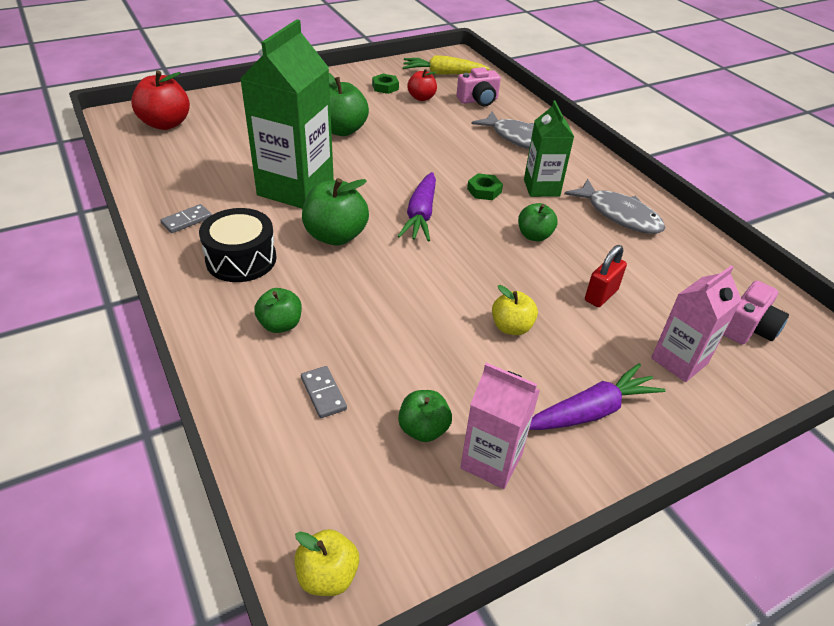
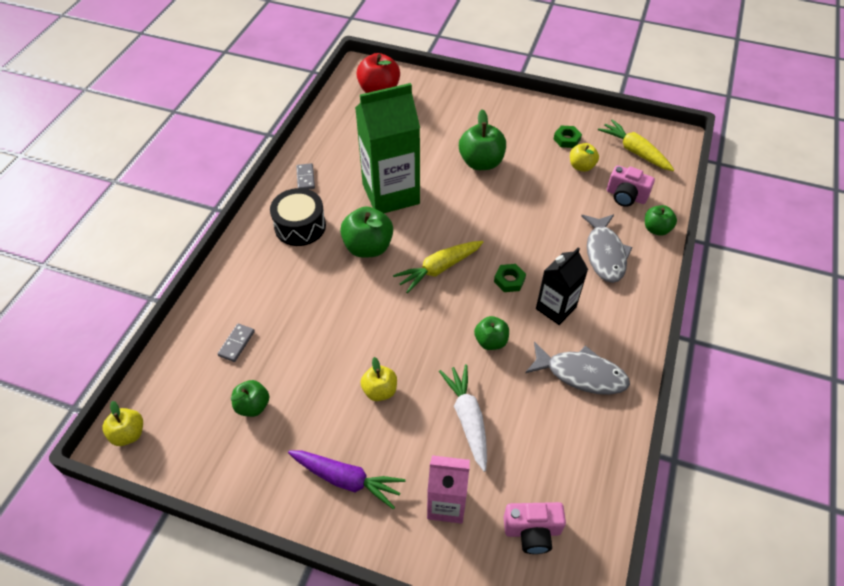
camera: 50 degrees right, 10 degrees up
grey domino [161,204,212,233] -> grey domino turned 75 degrees clockwise [296,163,315,189]
green apple [254,288,302,333] -> green apple moved to [645,205,677,236]
purple carrot [398,172,436,242] -> yellow carrot [393,241,484,294]
red apple [407,69,437,101] -> yellow apple [570,143,599,172]
pink carton [460,363,540,489] -> none
green carton [524,100,574,197] -> black carton [536,247,588,325]
grey fish [564,179,665,234] -> grey fish turned 75 degrees counterclockwise [525,342,630,395]
red padlock [585,245,627,307] -> white carrot [439,364,487,472]

